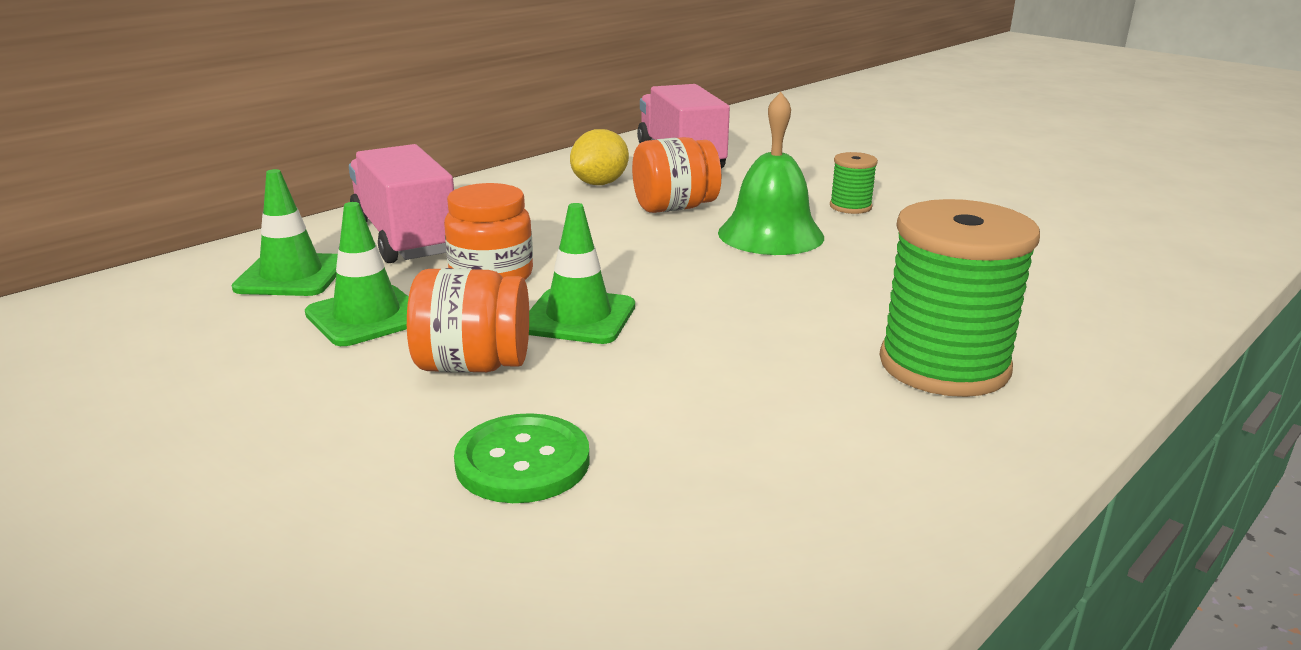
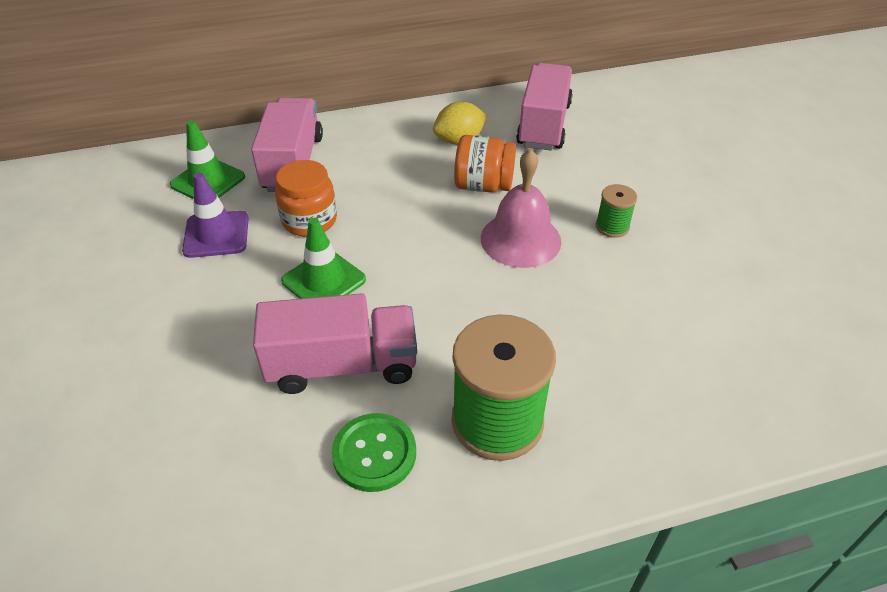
camera: 30 degrees right, 20 degrees up
green traffic cone [305,202,409,346] -> purple traffic cone [182,173,249,258]
orange jar [407,268,529,373] -> none
green button [454,413,590,503] -> green button moved to [332,413,416,492]
green bell [718,92,824,255] -> pink bell [481,149,561,268]
none -> pink truck [253,293,417,394]

